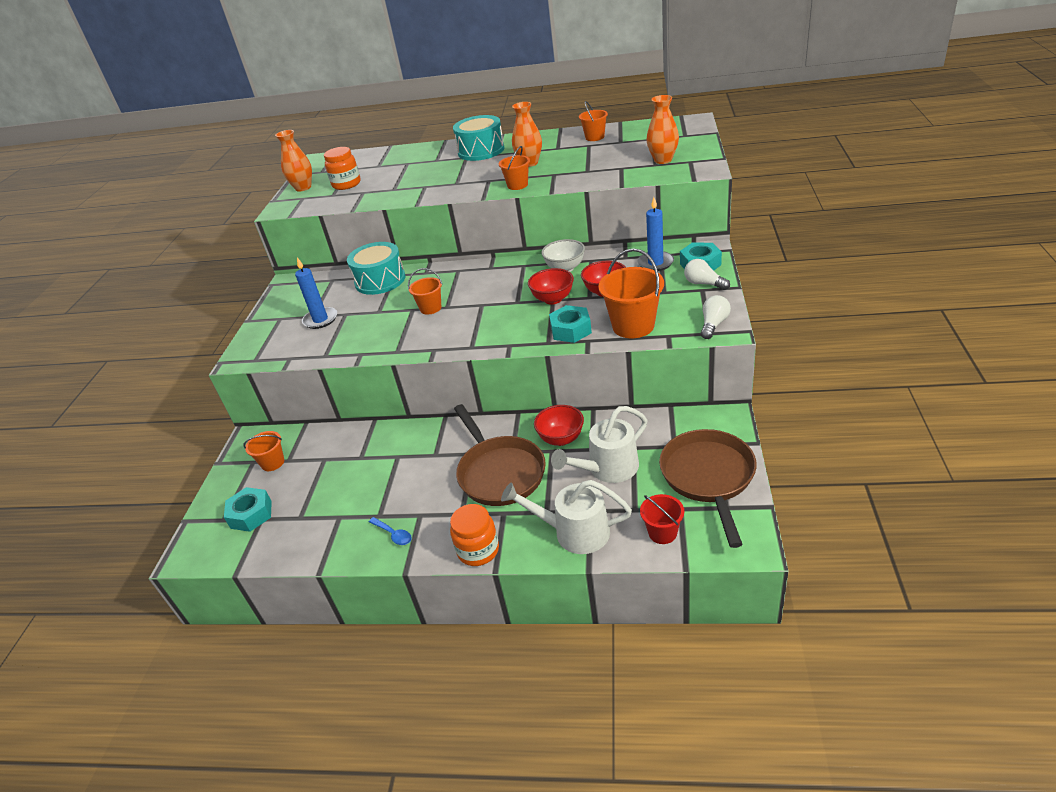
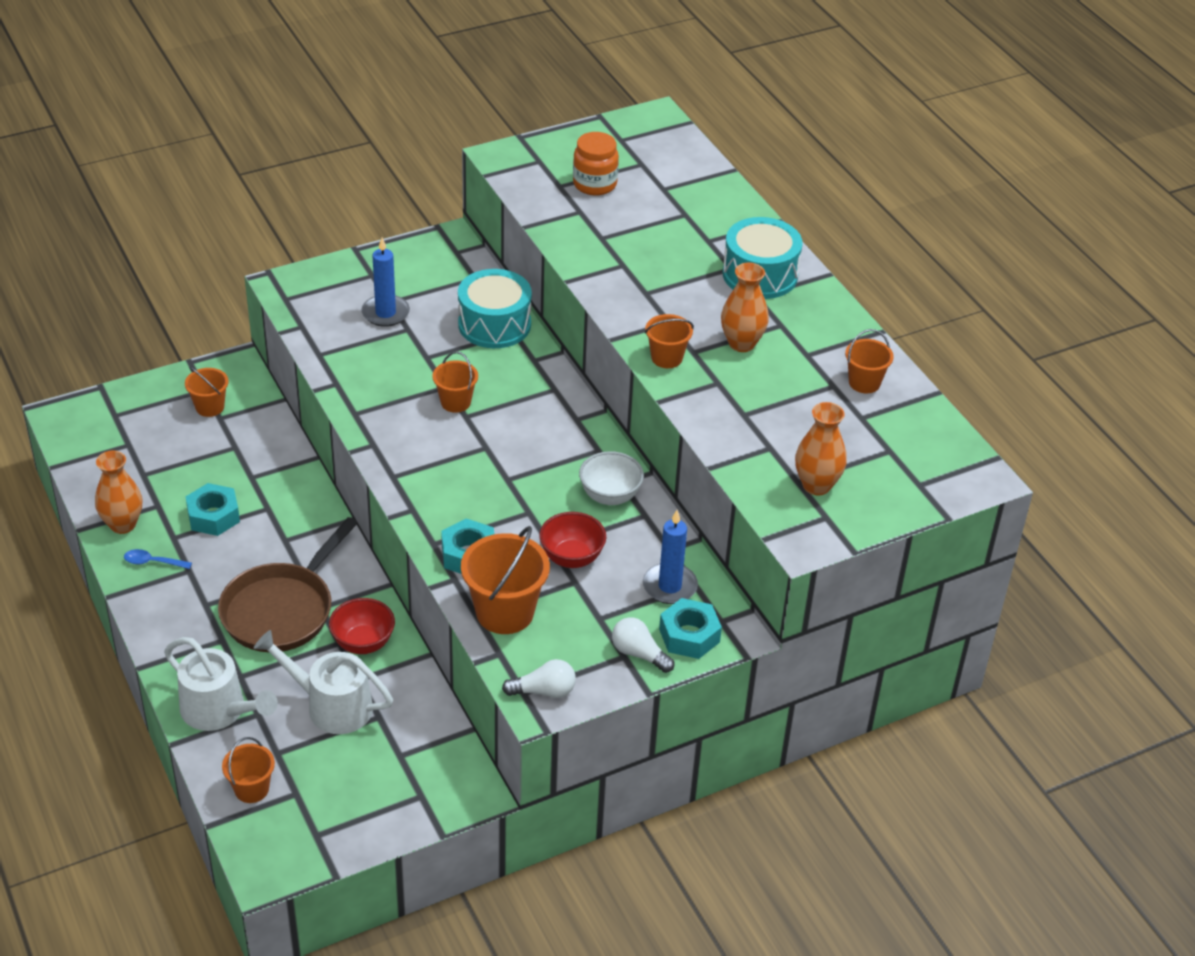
camera: 50 degrees right, 5 degrees up
turquoise nut [224,487,272,532] -> turquoise nut moved to [186,483,240,536]
orange vase [275,130,312,191] -> orange vase moved to [95,451,142,534]
blue spoon [369,517,412,545] -> blue spoon turned 90 degrees clockwise [124,549,192,569]
orange jar [450,504,499,566] -> none
white watering can [501,480,632,554] -> white watering can turned 150 degrees clockwise [164,637,278,731]
red bowl [528,268,574,305] -> none
red bucket [640,494,684,544] -> orange bucket [222,737,275,803]
brown pan [659,429,757,548] -> none
white light bulb [684,259,730,290] -> white light bulb turned 60 degrees counterclockwise [612,617,675,673]

